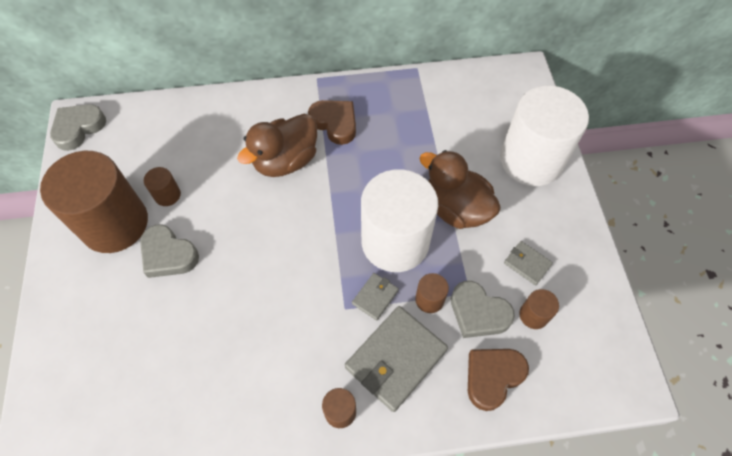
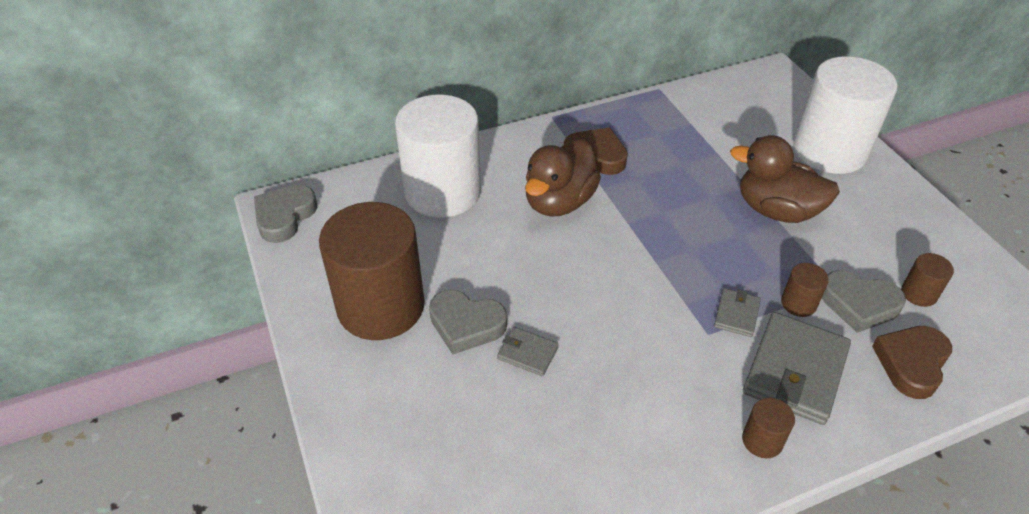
camera: 15 degrees left, 15 degrees down
brown cylinder [144,167,181,206] -> none
white cylinder [361,169,438,272] -> white cylinder moved to [395,94,481,218]
grey wallet [504,241,553,285] -> grey wallet moved to [497,327,559,376]

